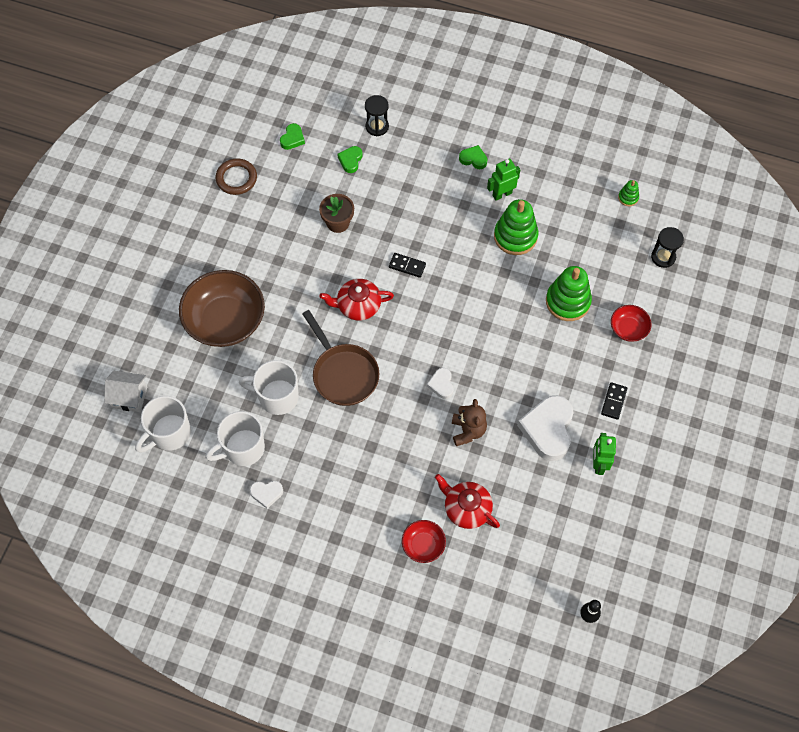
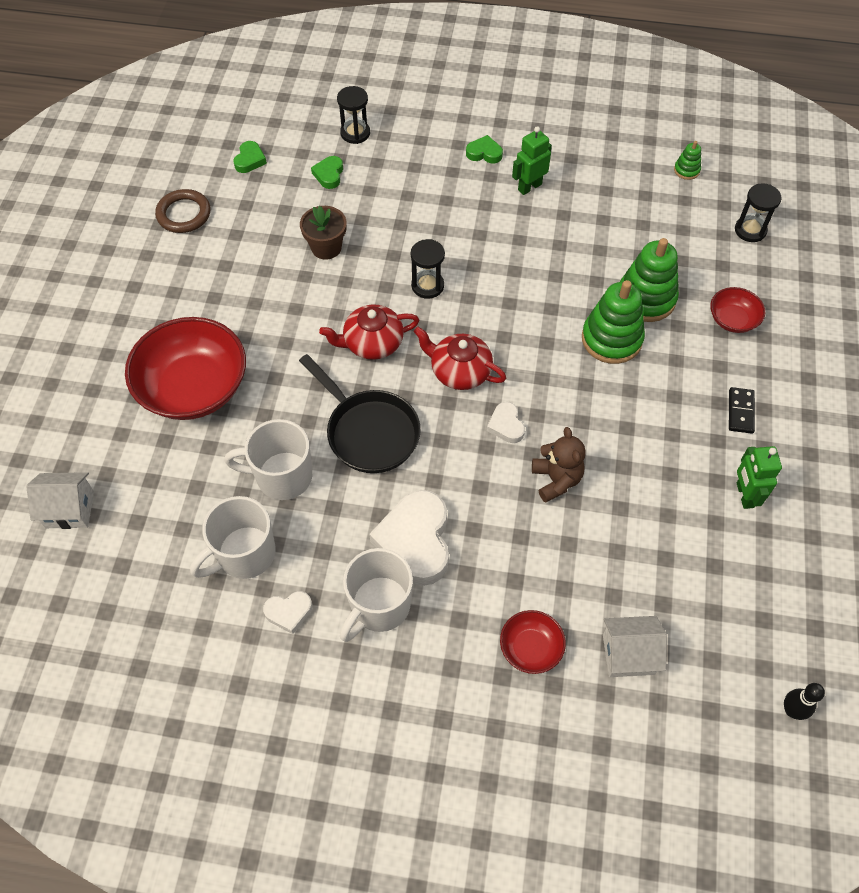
camera: 10 degrees left, 5 degrees down
white mug [135,396,191,453] -> white mug moved to [340,548,413,642]
brown bowl [179,270,265,347] -> red bowl [125,317,246,420]
brown pan [302,310,379,406] -> black pan [299,354,421,473]
black domino [389,253,426,278] -> black hourglass [411,239,445,299]
red teapot [435,474,500,529] -> red teapot moved to [413,327,506,390]
green stacking toy [494,199,538,255] -> green stacking toy moved to [582,280,645,364]
white heart [517,395,573,461] -> white heart moved to [369,490,449,586]
none -> white house [603,616,667,677]

